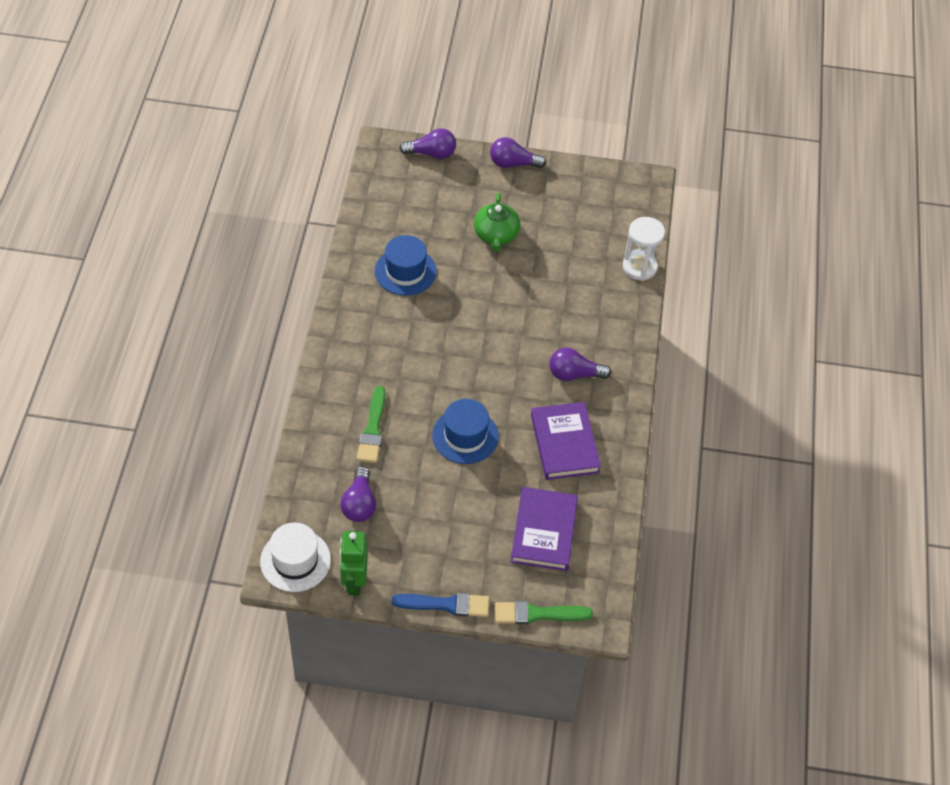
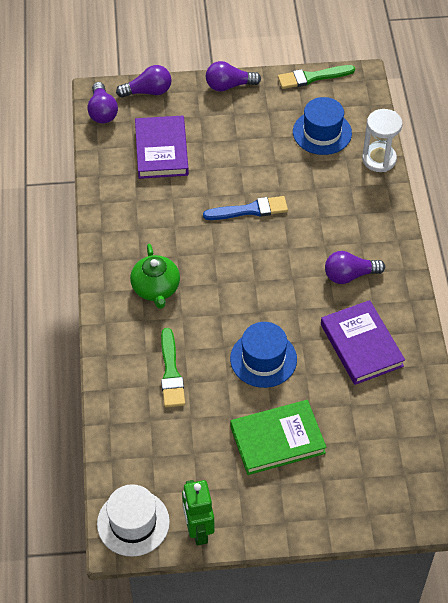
camera: 10 degrees left, 0 degrees up
purple light bulb [340,466,376,522] -> purple light bulb moved to [87,82,118,123]
blue hat [375,235,437,296] -> blue hat moved to [293,97,352,155]
blue brush [391,593,489,617] -> blue brush moved to [203,196,288,220]
green teapot [474,193,521,252] -> green teapot moved to [130,244,180,309]
green brush [495,601,593,624] -> green brush moved to [278,65,355,89]
purple book [510,487,578,571] -> purple book moved to [135,115,189,179]
none -> green book [231,400,327,475]

